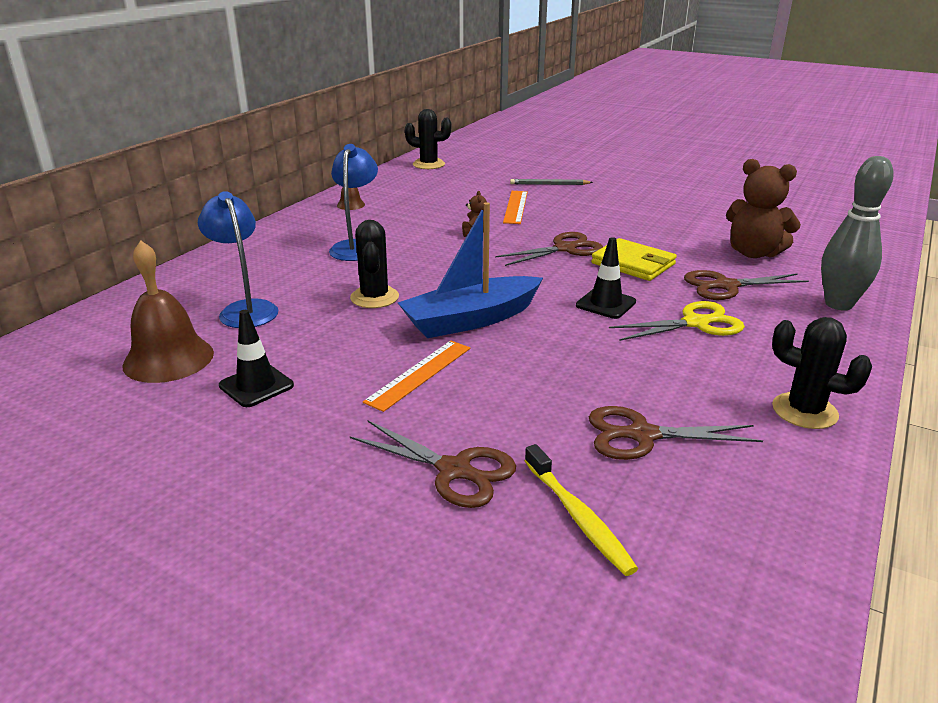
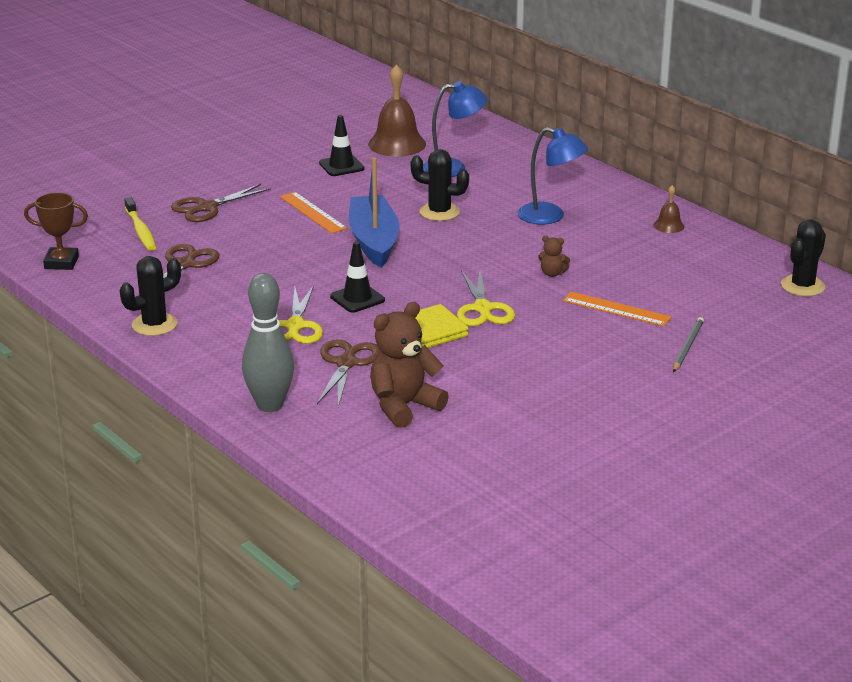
camera: 110 degrees right, 0 degrees up
brown scissors [495,232,603,266] -> yellow scissors [457,270,515,326]
yellow toothbrush [525,444,638,576] -> yellow toothbrush turned 105 degrees counterclockwise [124,197,156,251]
none -> brown trophy [24,192,88,270]

